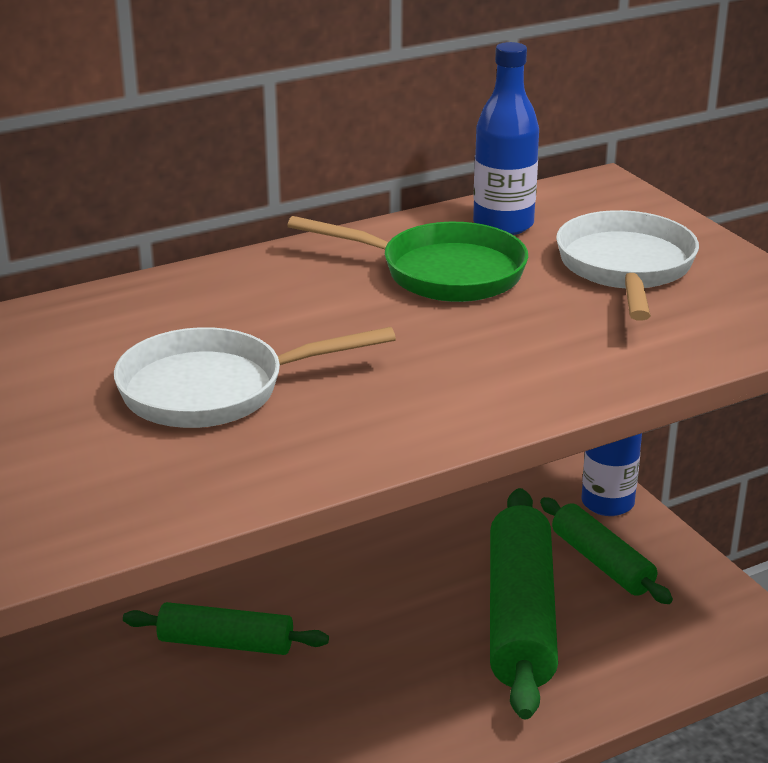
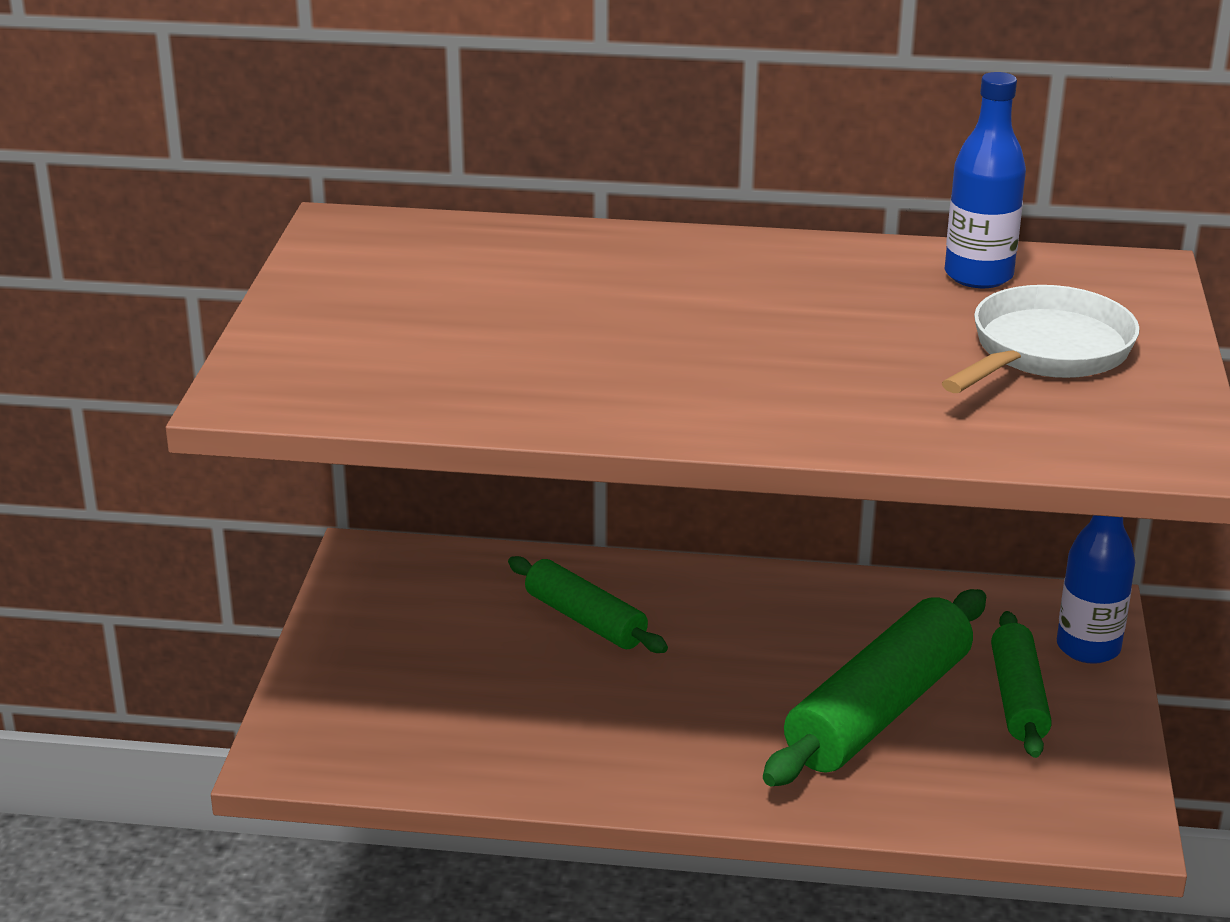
camera: 35 degrees right, 0 degrees up
white pan [114,327,396,428] -> none
green pan [287,216,528,302] -> none

